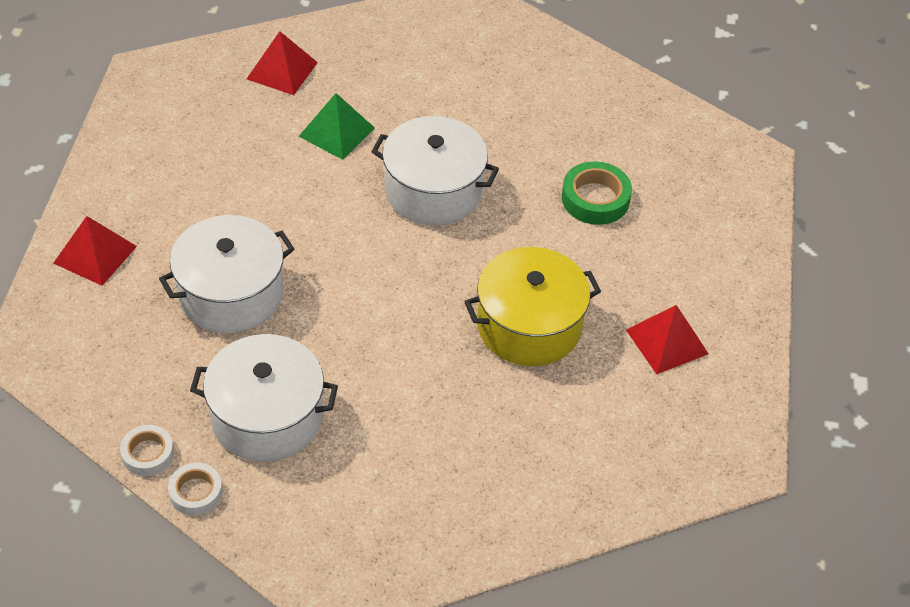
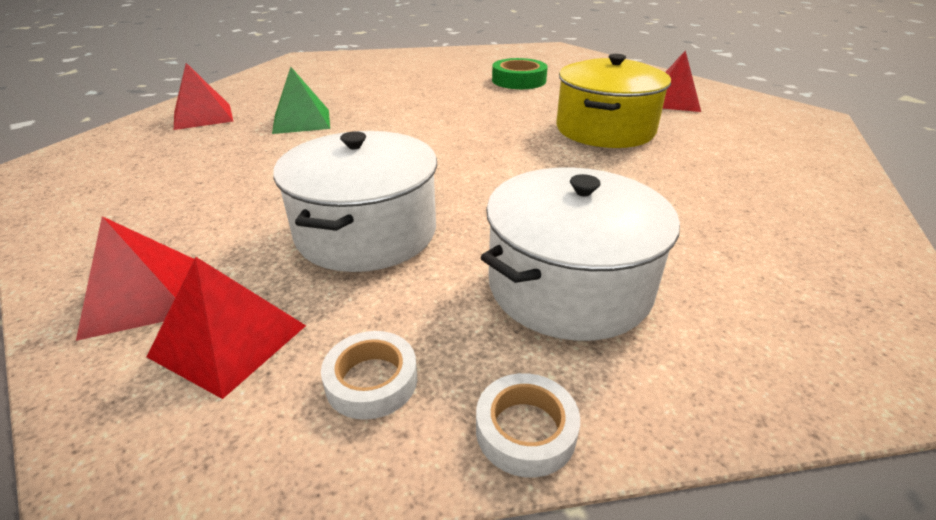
camera: 45 degrees left, 15 degrees down
white tape [168,463,222,515] -> white tape moved to [321,331,417,420]
white pot [371,116,499,226] -> none
none -> red pyramid [146,257,306,399]

